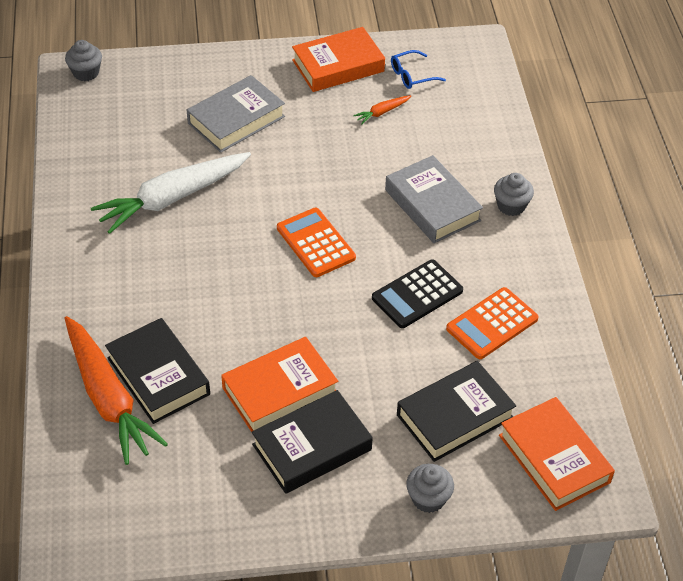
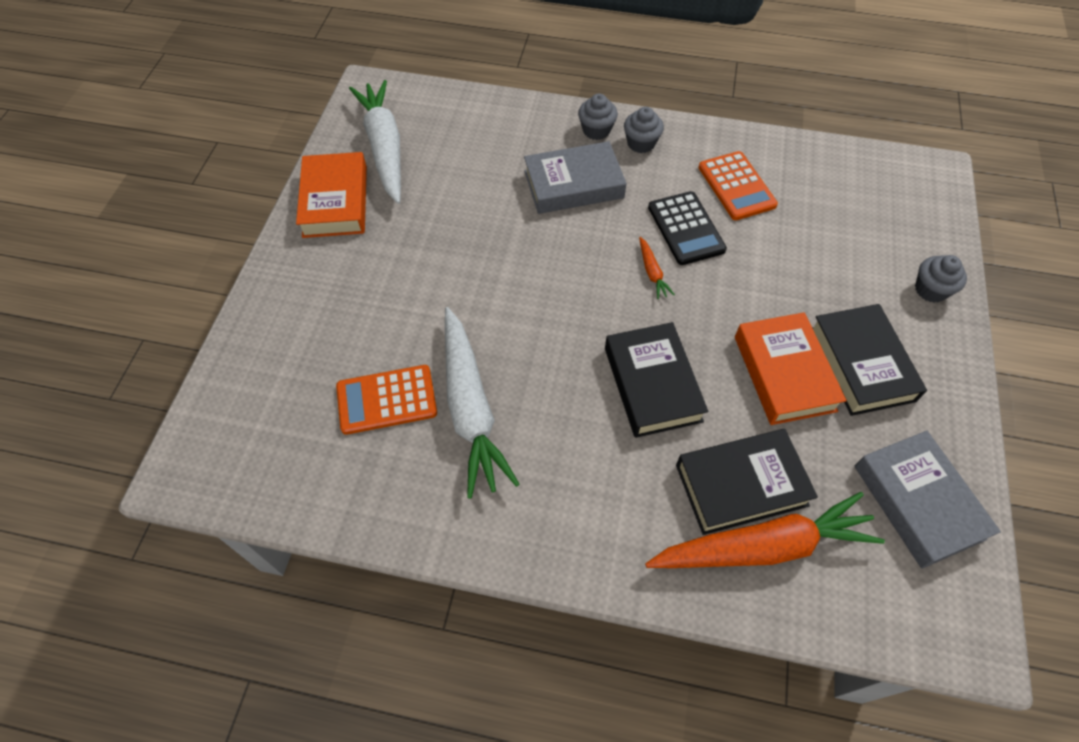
camera: 70 degrees left, 10 degrees up
grey cupcake [65,40,102,81] -> grey cupcake moved to [624,107,664,153]
grey book [187,75,285,153] -> grey book moved to [855,431,1001,569]
orange calculator [277,208,356,277] -> orange calculator moved to [336,365,437,435]
orange carrot [353,95,411,124] -> orange carrot moved to [639,237,675,299]
blue glasses [391,50,446,89] -> white carrot [349,80,401,204]
black book [397,361,516,462] -> black book moved to [605,322,708,438]
orange book [499,397,615,511] -> none

